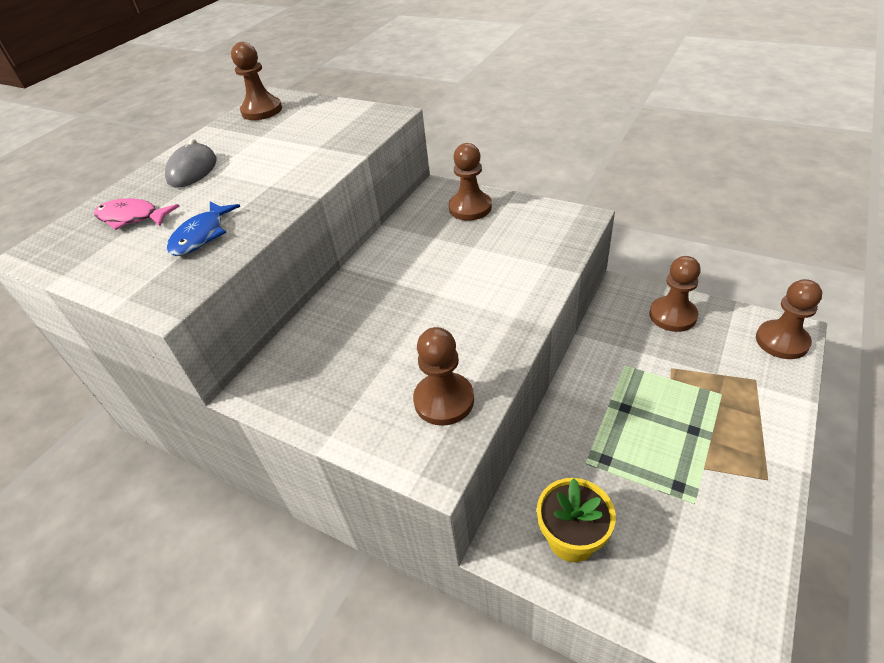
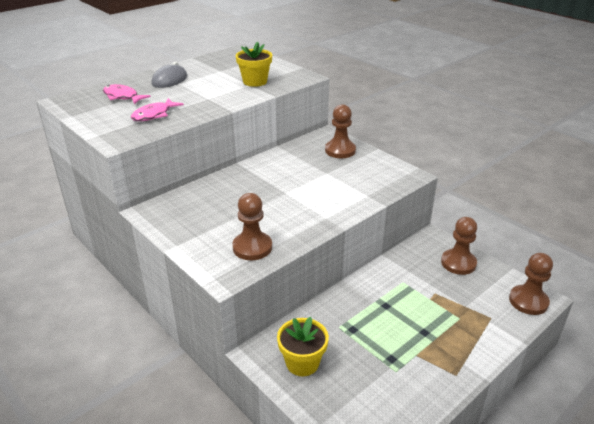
camera: 15 degrees right, 10 degrees down
blue fish [167,202,240,256] -> pink fish [131,98,184,121]
brown pawn [231,42,282,120] -> none
none -> yellow flower pot [236,42,272,87]

